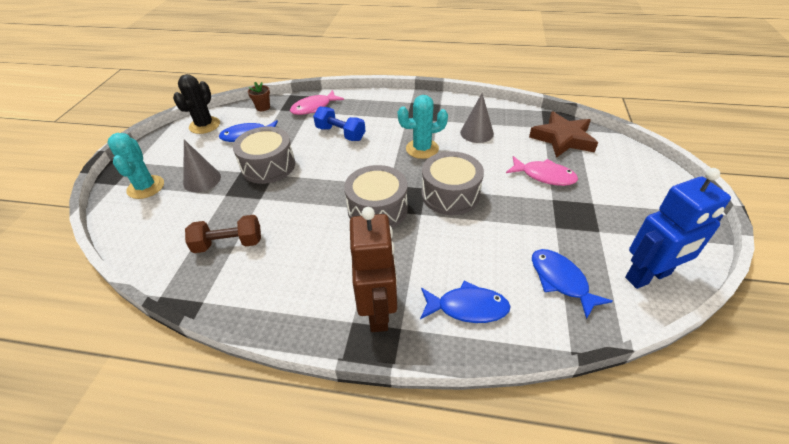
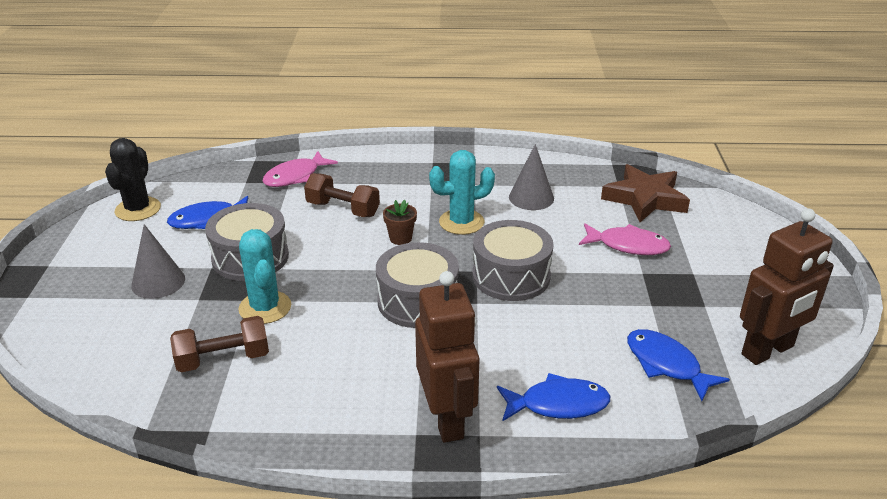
camera: 10 degrees left, 10 degrees down
turquoise cactus [107,133,164,199] -> turquoise cactus moved to [238,229,291,324]
brown flower pot [248,82,270,111] -> brown flower pot moved to [383,200,417,245]
blue dumbbell [313,107,365,141] -> brown dumbbell [304,173,380,217]
blue robot [625,168,731,289] -> brown robot [740,208,834,365]

